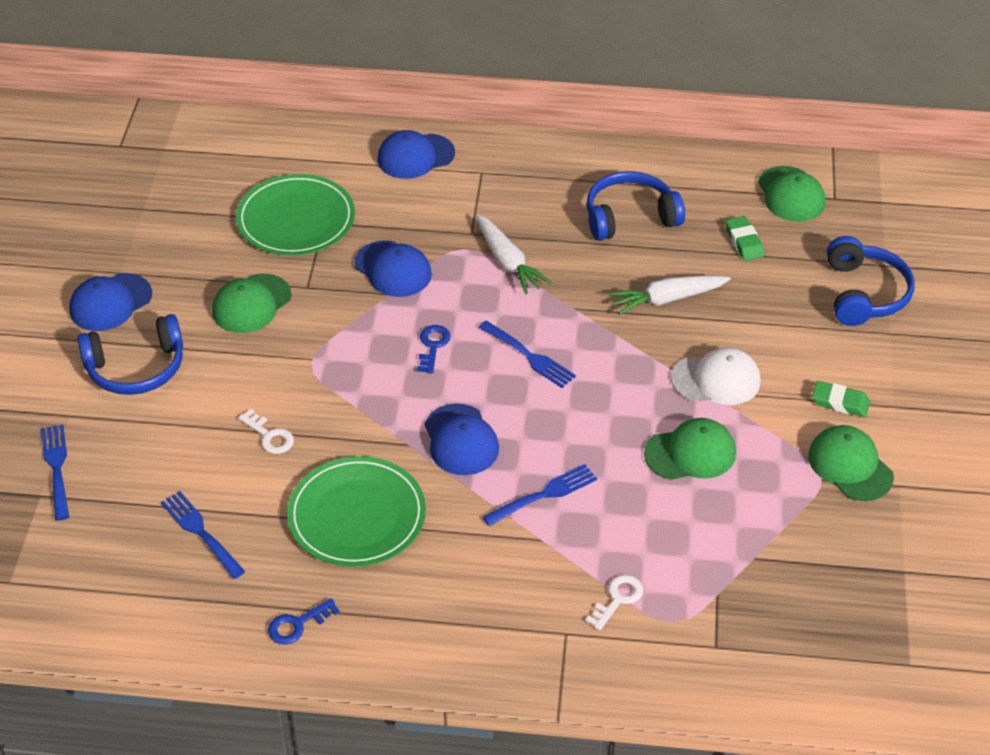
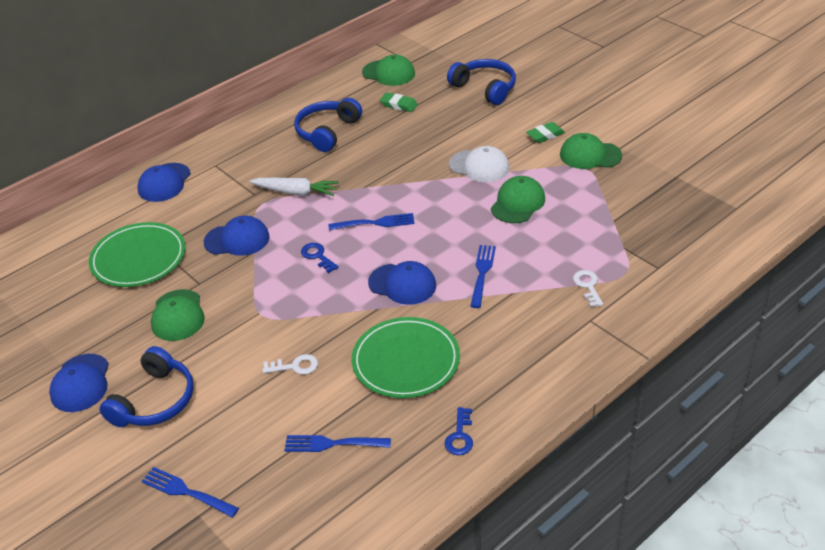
camera: 45 degrees left, 5 degrees down
white carrot [609,276,731,315] -> none
white cap [671,347,760,405] -> white cap turned 75 degrees clockwise [449,146,509,182]

